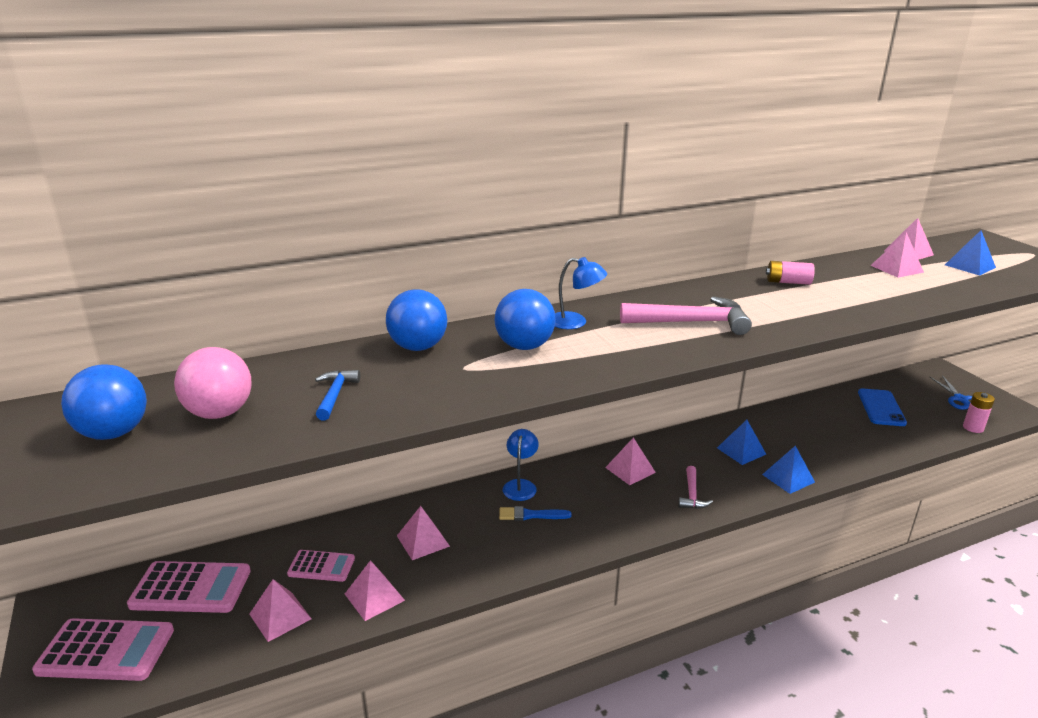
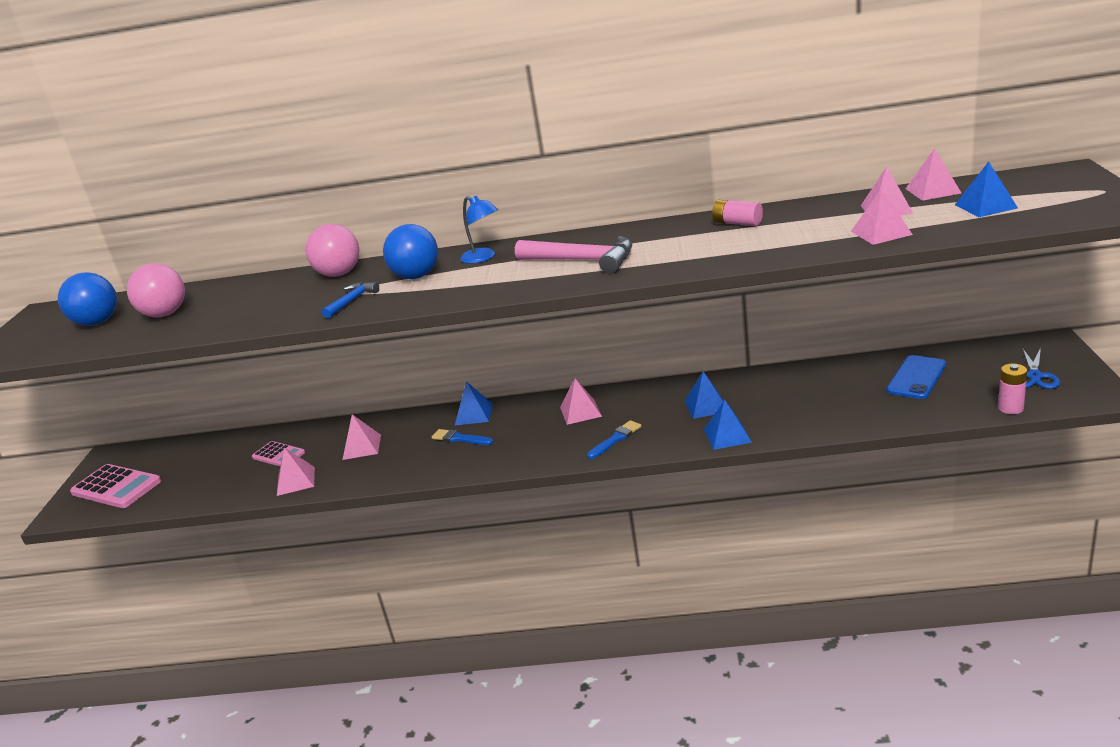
camera: 30 degrees right, 0 degrees up
pink calculator [127,561,251,613] -> none
pink pyramid [249,579,311,642] -> pink pyramid moved to [851,188,913,245]
blue hammer [315,370,360,420] -> blue hammer moved to [322,282,379,318]
blue ball [386,289,447,351] -> pink ball [306,224,359,277]
blue lamp [503,429,539,501] -> blue pyramid [455,382,493,425]
pink hammer [678,466,713,509] -> blue brush [587,420,641,459]

